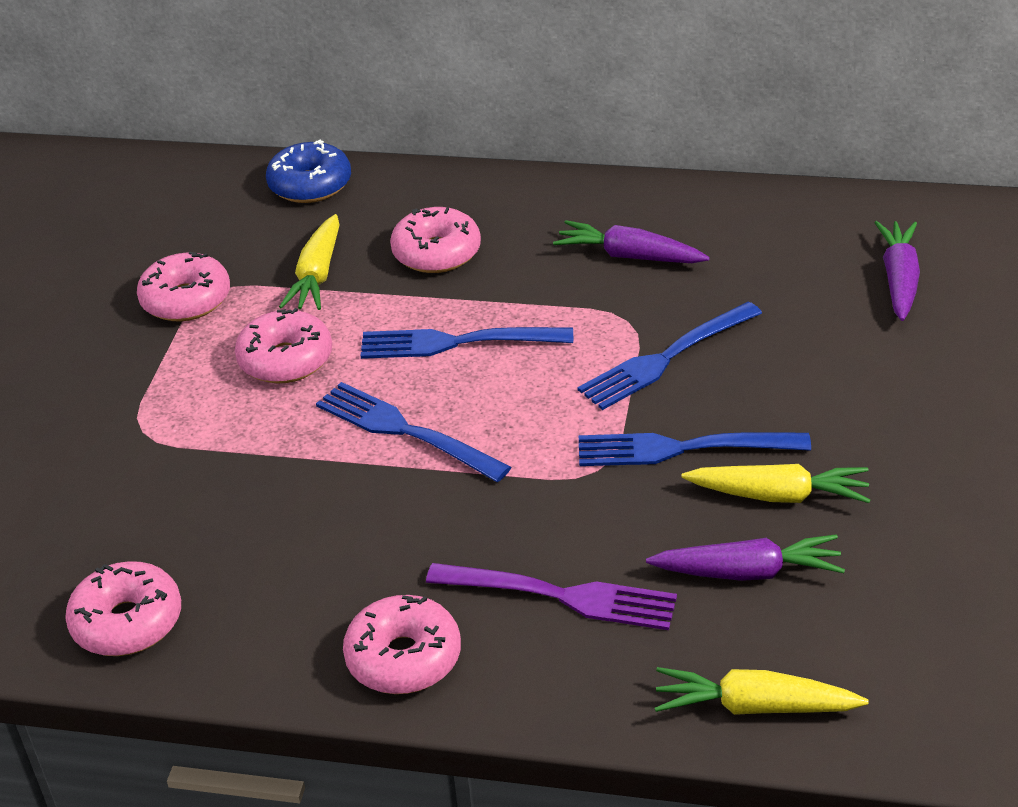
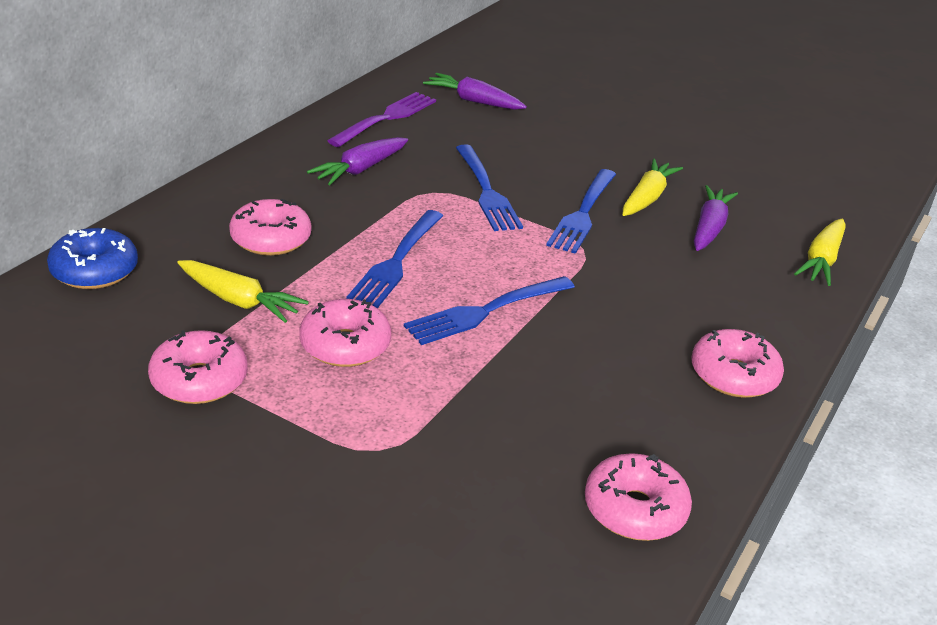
camera: 75 degrees left, 5 degrees down
purple fork [426,563,677,630] -> purple fork moved to [327,92,436,147]

